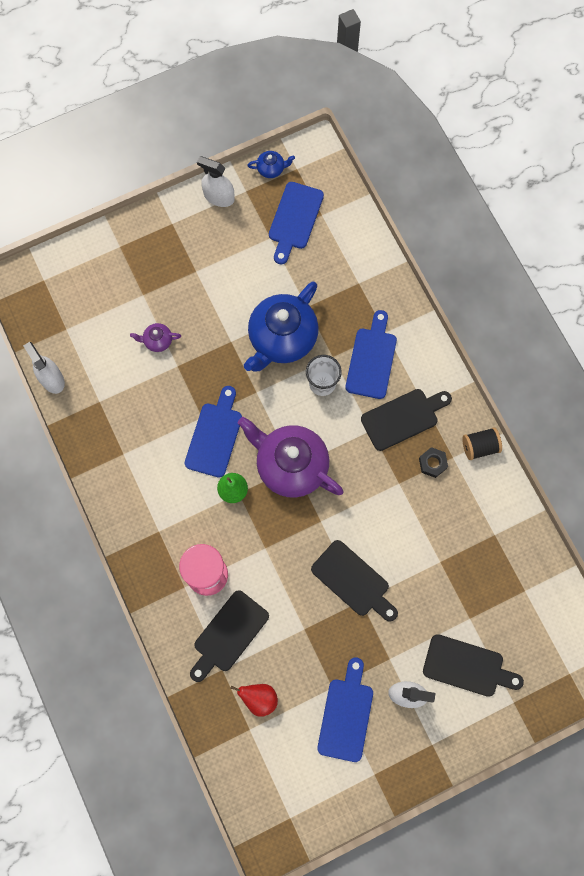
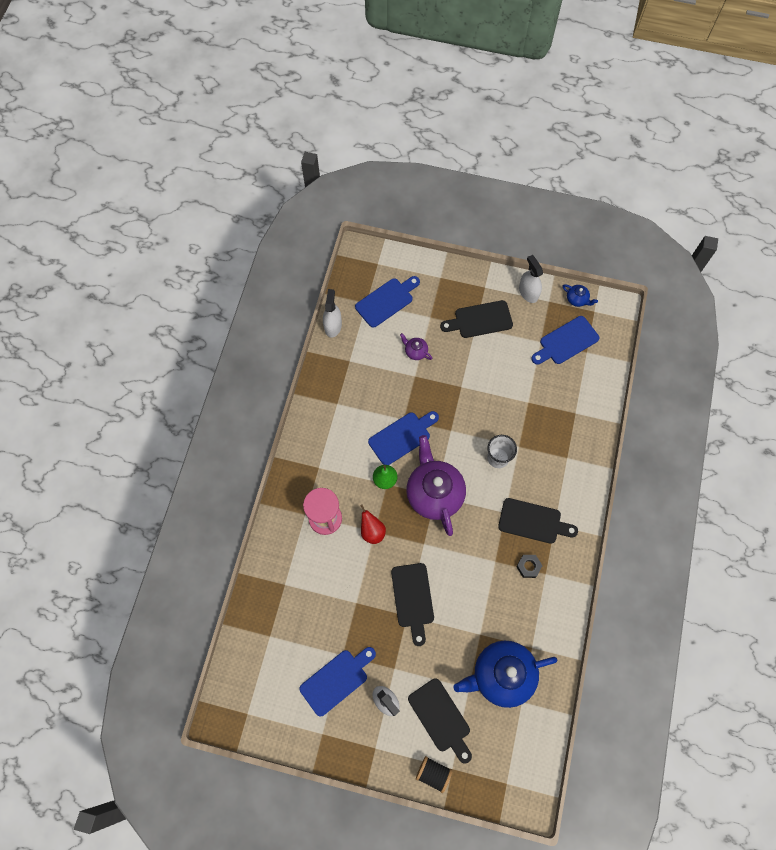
camera: 40 degrees right, 5 degrees down
black cutting board [190,590,269,682] -> black cutting board moved to [440,300,513,338]
red pear [230,684,278,717] -> red pear moved to [360,505,386,544]
blue teapot [244,281,319,372] -> blue teapot moved to [454,641,557,708]
blue cutting board [345,310,397,399] -> blue cutting board moved to [355,276,420,328]
black spool [462,427,502,460] -> black spool moved to [416,756,453,793]

